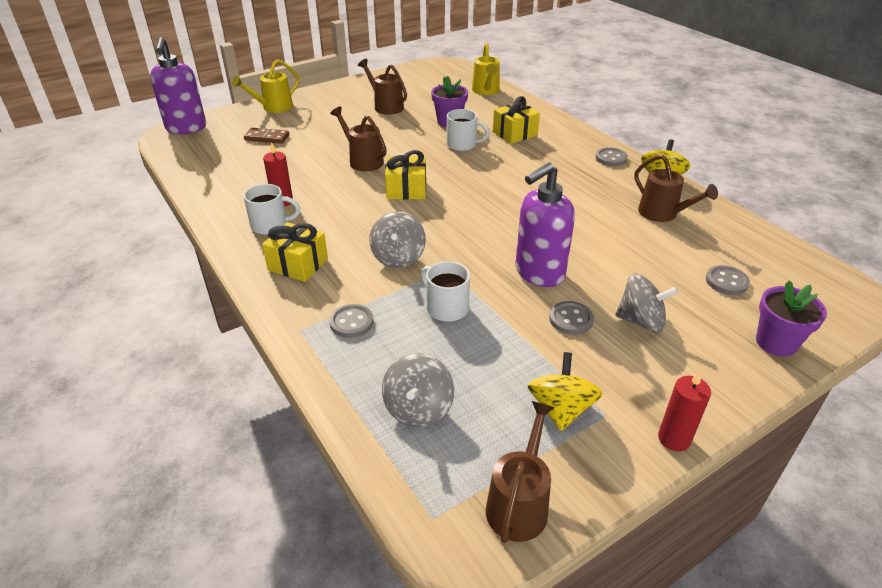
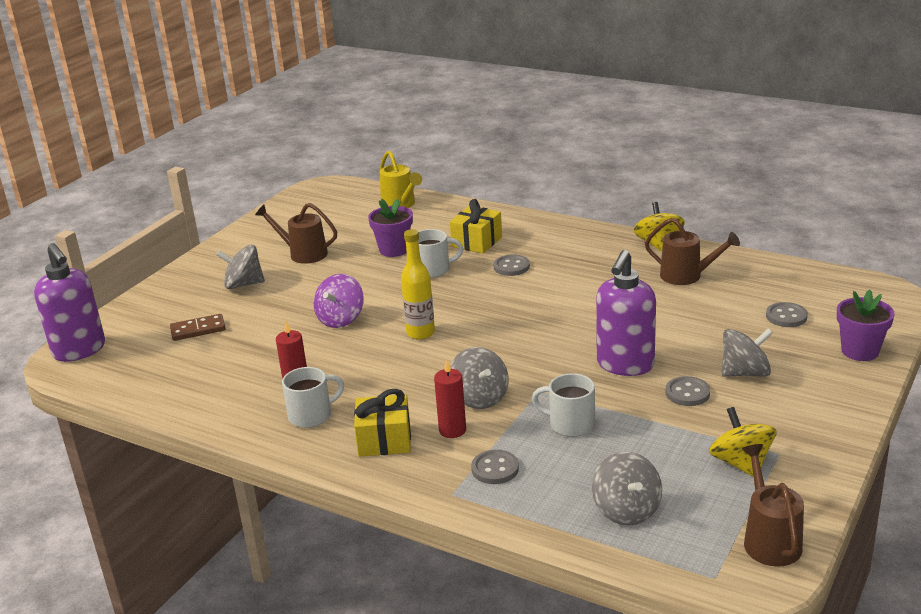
camera: 25 degrees left, 10 degrees down
yellow watering can [232,59,299,113] -> none
brown watering can [330,106,387,171] -> purple spinning top [313,274,364,328]
yellow gift [385,150,426,200] -> yellow bottle [401,229,435,340]
grey button [595,147,628,166] -> grey button moved to [494,254,530,276]
red candle [658,371,711,452] -> red candle moved to [434,359,466,438]
none -> grey spinning top [216,245,265,289]

